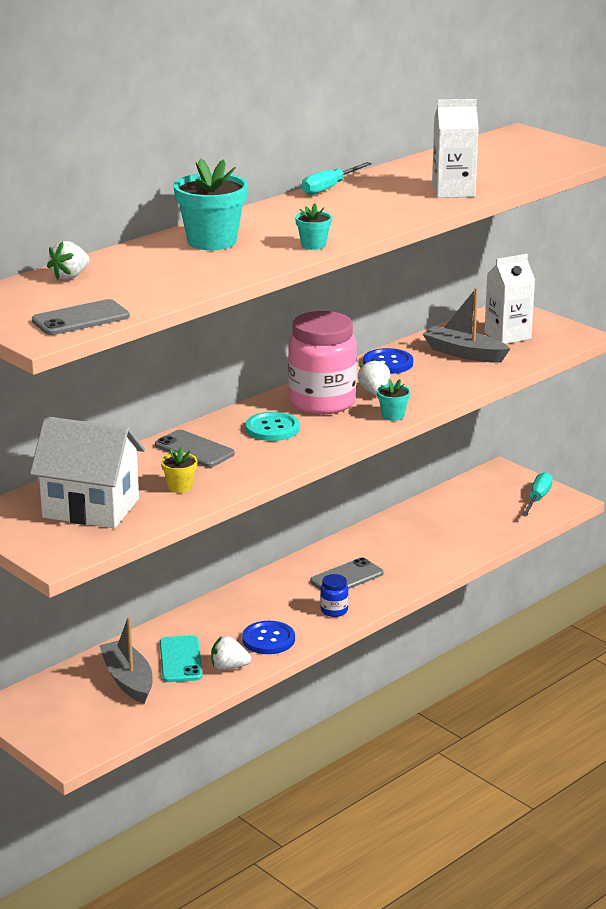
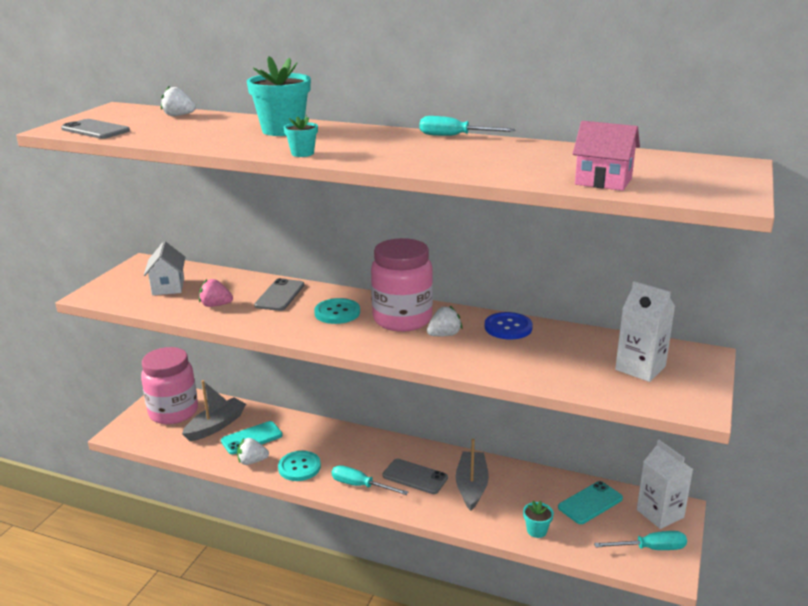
camera: 65 degrees right, 0 degrees up
white house [30,416,145,528] -> white house [144,241,185,295], size x0.60
yellow flower pot [161,447,197,493] -> pink strawberry [199,279,233,307]
white strawberry [211,636,251,670] -> white strawberry turned 75 degrees counterclockwise [237,438,269,465]
blue button [242,621,295,654] -> turquoise button [278,451,321,481]
blue jar [320,574,349,617] -> turquoise screwdriver [332,465,408,495]
turquoise flower pot [377,379,411,421] -> turquoise flower pot moved to [523,500,554,538]
grey boat [423,288,510,363] -> grey boat moved to [456,439,489,511]
white carton [432,99,479,198] -> white carton moved to [637,440,693,529]
none -> pink jar [141,347,198,424]
none -> turquoise phone [558,481,623,524]
none -> pink house [573,121,640,191]

